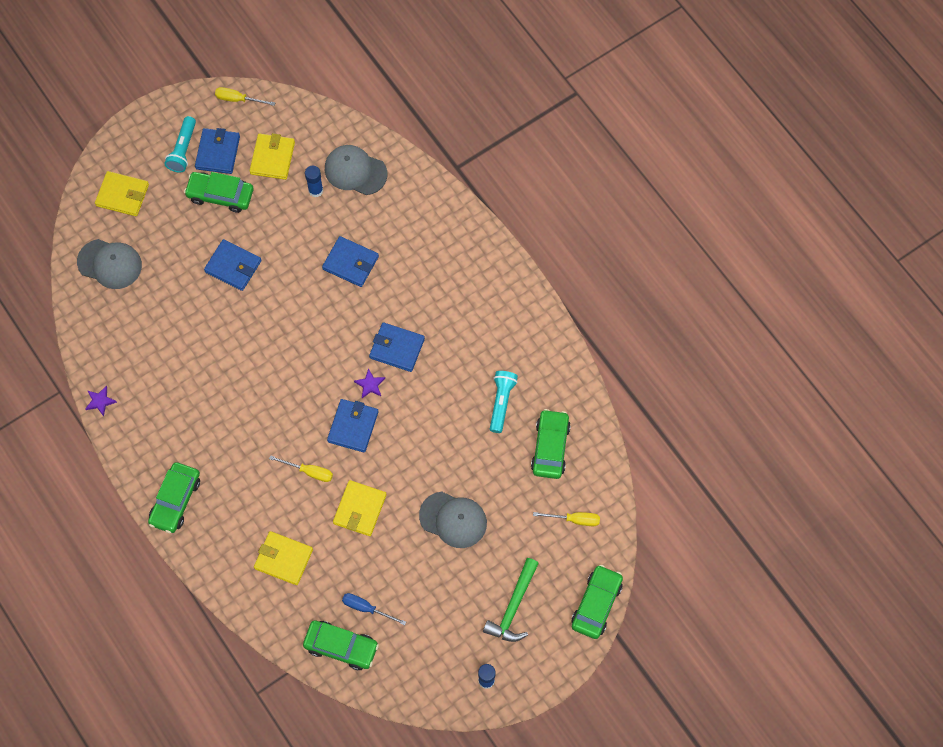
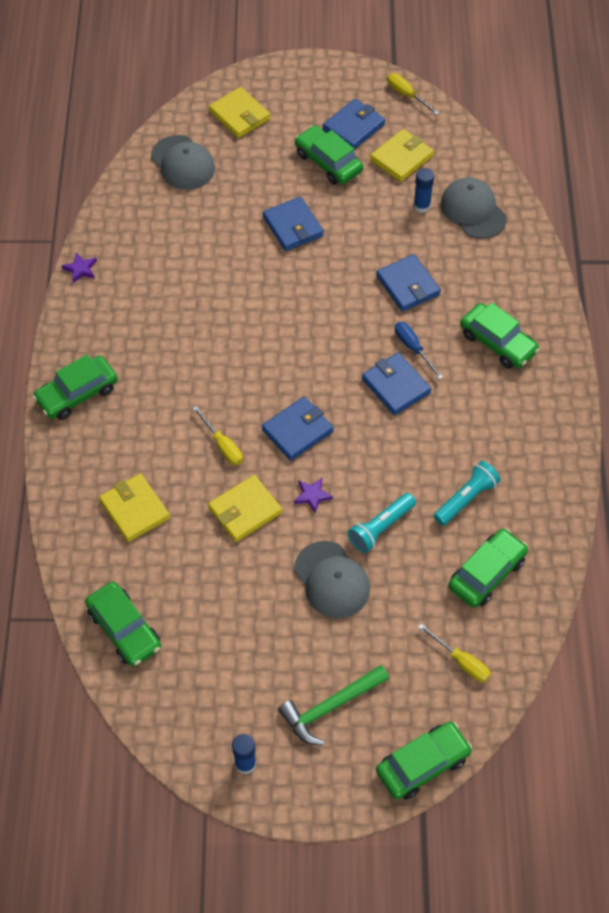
camera: 35 degrees right, 10 degrees down
turquoise flashlight [164,116,196,173] -> turquoise flashlight moved to [348,493,416,553]
blue screwdriver [342,593,406,625] -> blue screwdriver moved to [395,322,443,379]
purple star [354,368,385,398] -> purple star moved to [294,478,333,514]
none -> green car [460,302,540,369]

